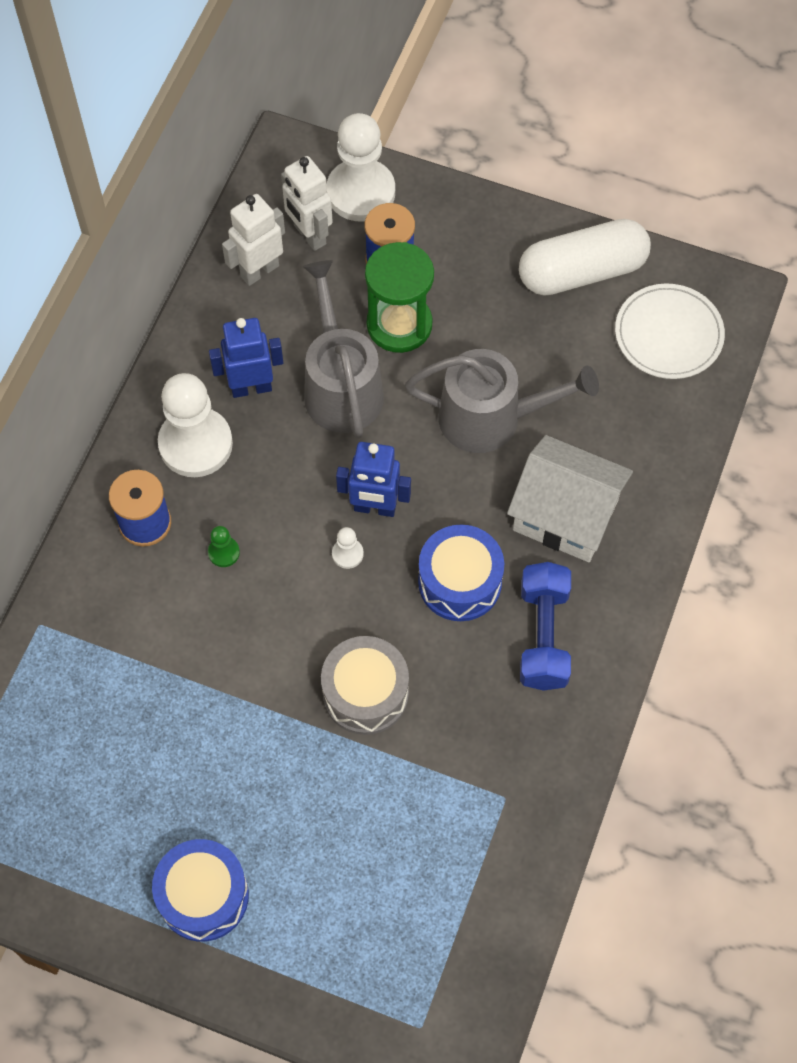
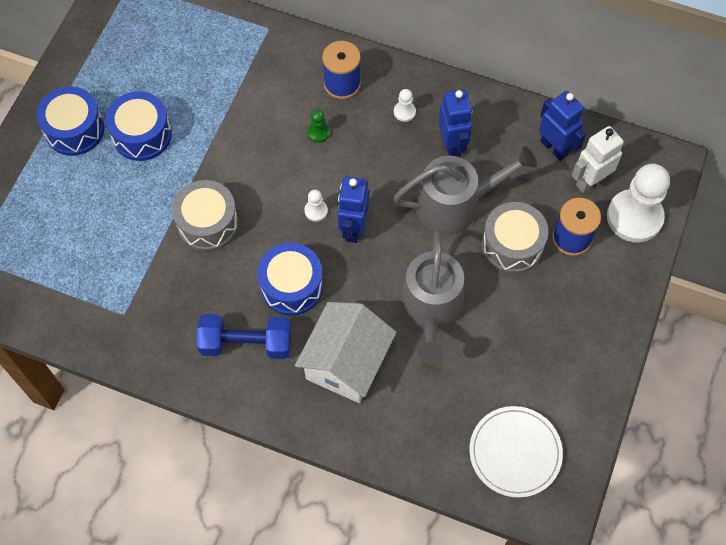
camera: 90 degrees right, 0 degrees up
white pawn [158,373,233,477] -> white pawn [394,89,416,122], size x0.42
white robot [222,194,285,286] -> blue robot [539,91,586,161]
green hourglass [365,242,434,353] -> grey drum [482,202,548,274]
white capsule [519,219,651,296] -> none
none -> blue drum [106,91,172,161]

